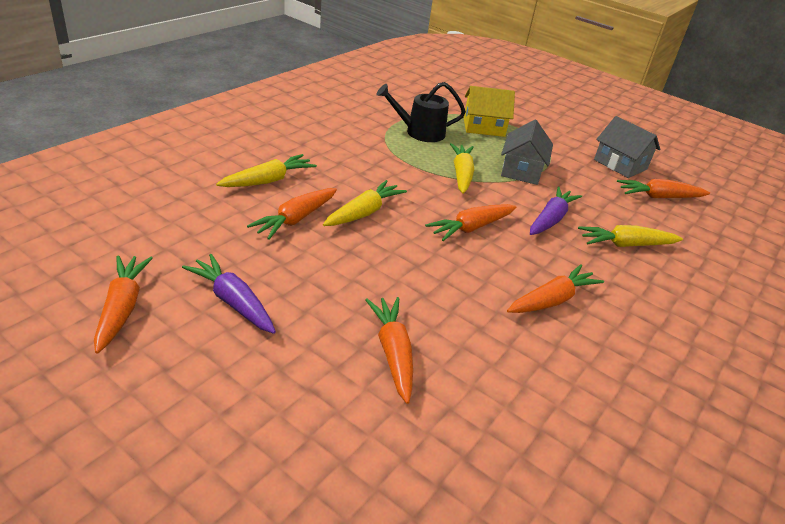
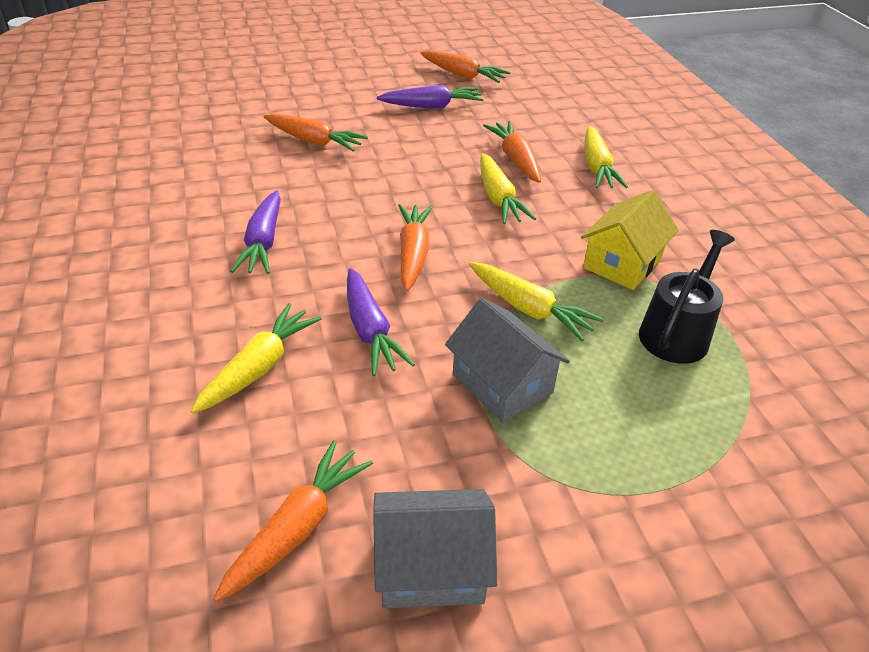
camera: 130 degrees right, 5 degrees up
yellow house [464,86,515,137] -> yellow house moved to [581,190,679,290]
orange carrot [507,265,604,313] -> purple carrot [230,190,281,274]

